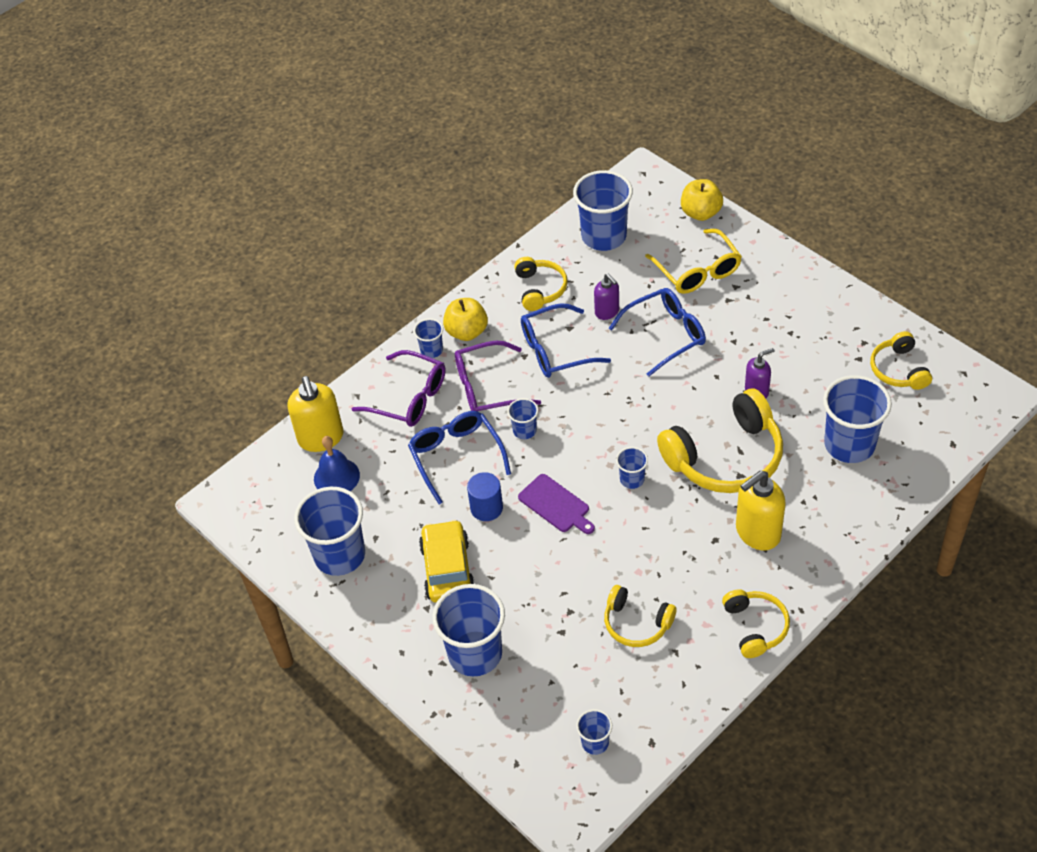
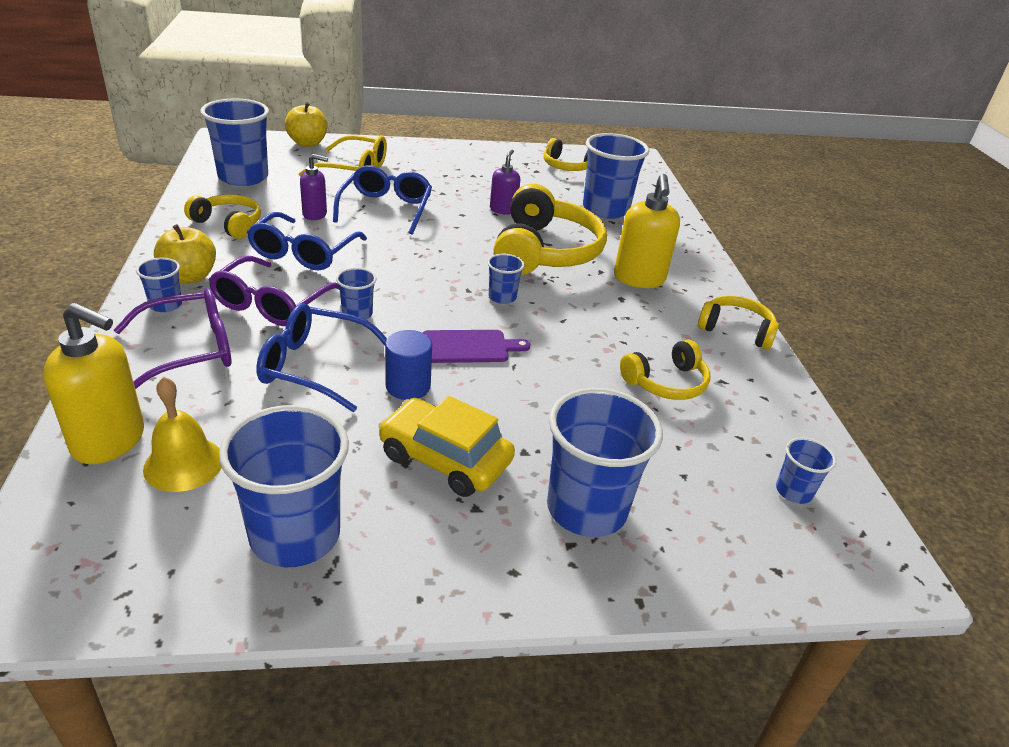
camera: 60 degrees left, 15 degrees down
blue bell [314,436,360,491] -> yellow bell [143,377,222,492]

